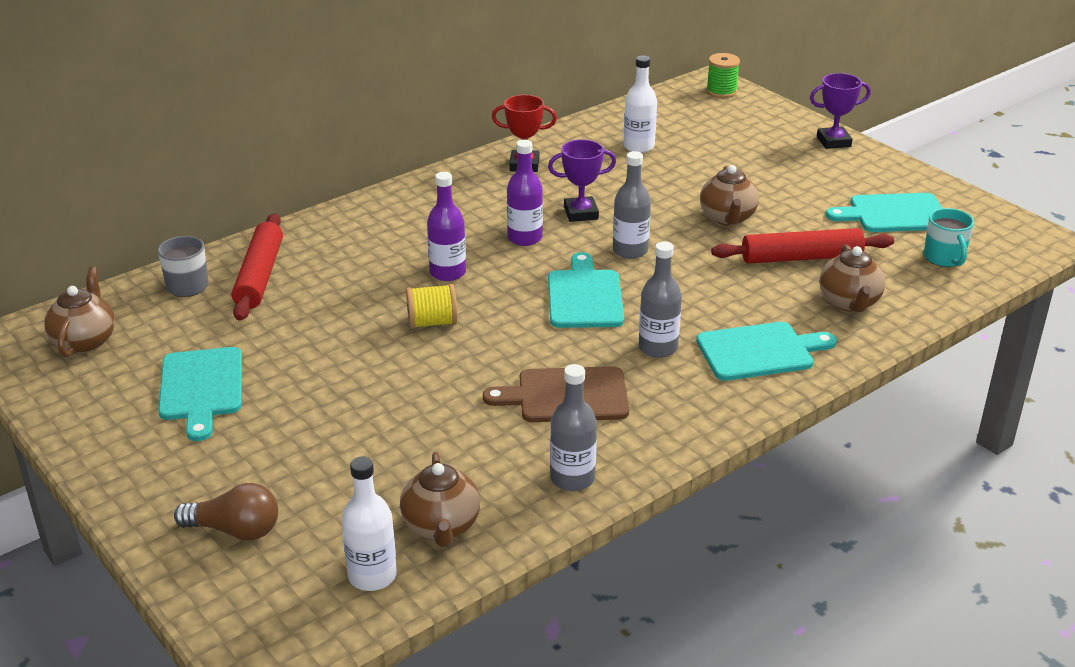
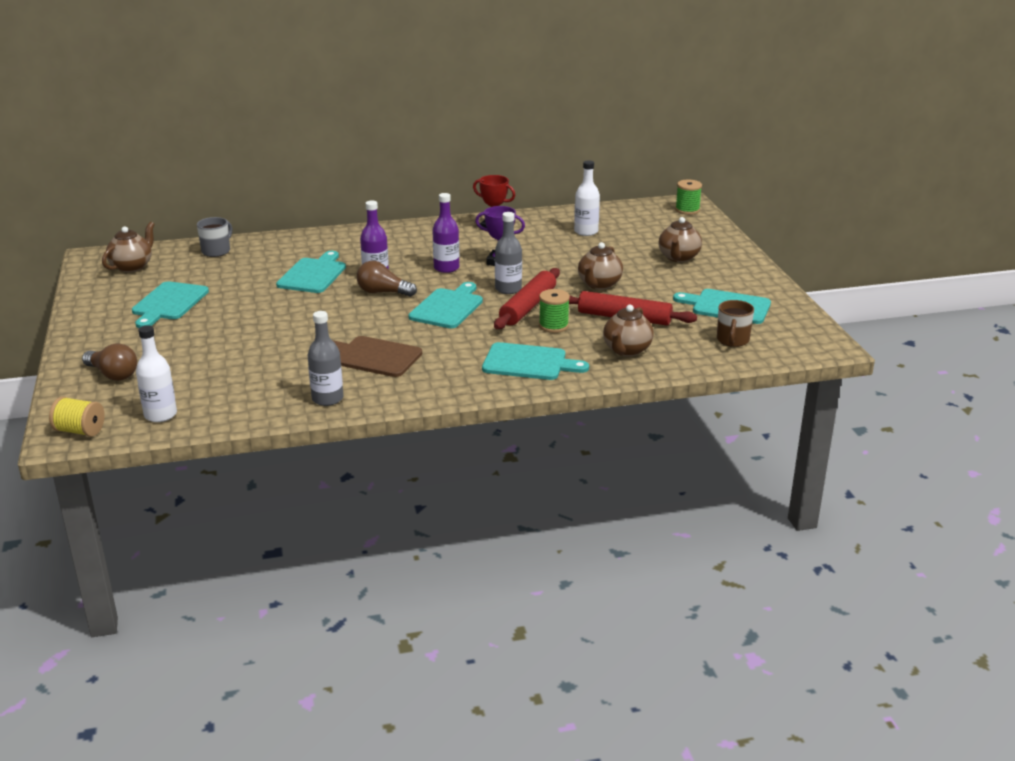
camera: 25 degrees right, 5 degrees down
red rolling pin [232,213,283,321] -> red rolling pin moved to [494,268,560,329]
brown teapot [400,452,480,547] -> brown teapot moved to [659,217,702,262]
yellow spool [406,284,458,329] -> yellow spool moved to [49,397,105,437]
grey bottle [639,241,682,358] -> none
purple trophy [810,73,871,149] -> none
turquoise mug [924,208,974,267] -> brown mug [717,300,754,347]
none -> turquoise cutting board [276,251,346,293]
none -> brown light bulb [357,261,417,297]
none -> green spool [539,289,570,333]

